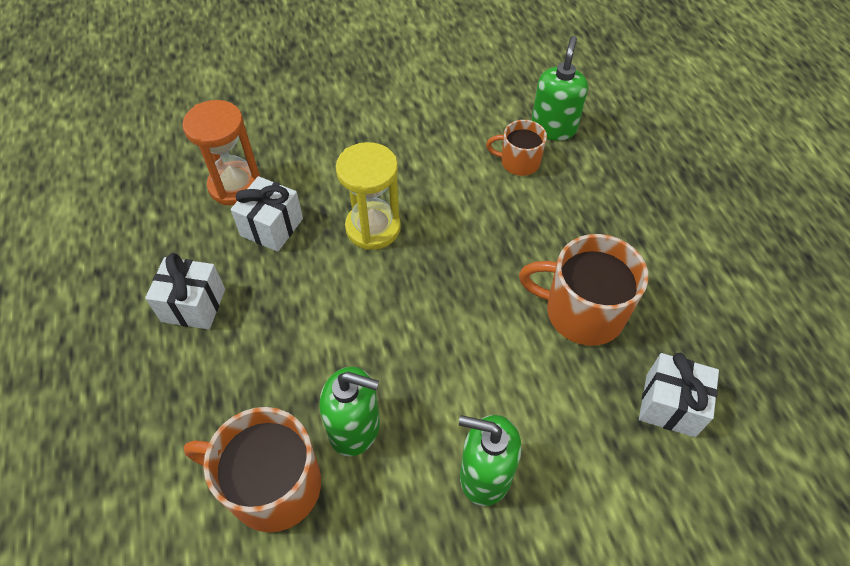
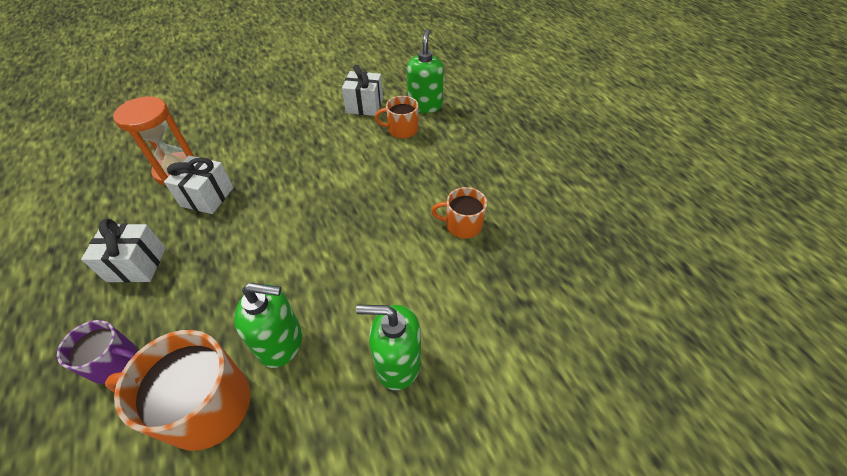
camera: 10 degrees left, 5 degrees down
yellow hourglass [336,142,401,250] -> none
orange mug [519,234,648,346] -> orange mug [431,187,487,238], size x0.58
white gift [639,353,719,437] -> white gift moved to [342,65,383,116]
none -> purple mug [57,320,137,384]

